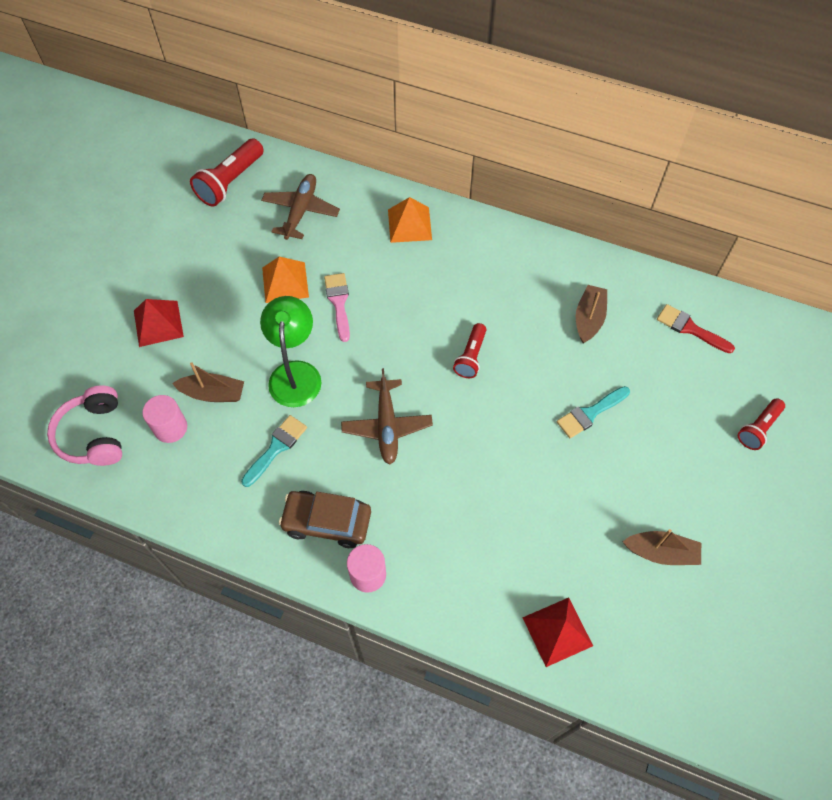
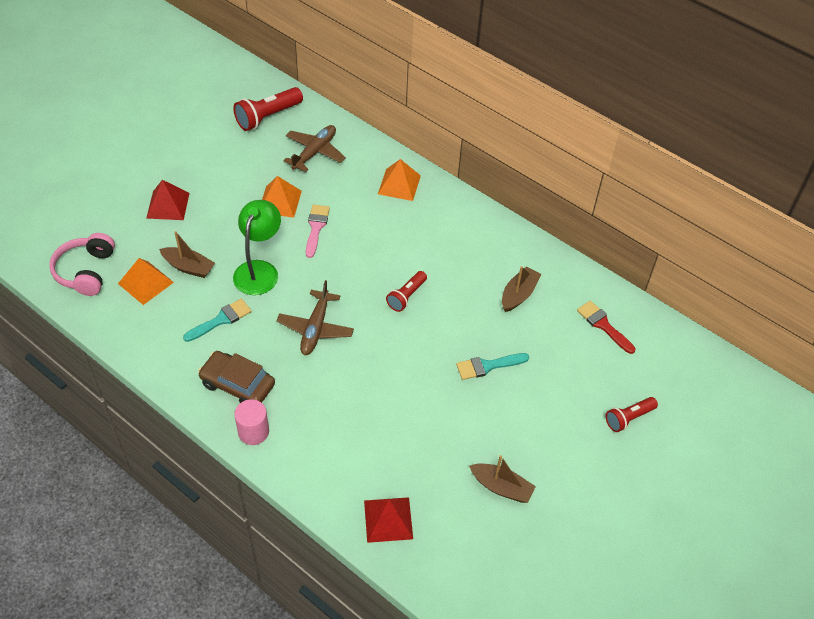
camera: 15 degrees right, 10 degrees down
pink cylinder [142,395,187,443] -> orange pyramid [118,258,174,305]

